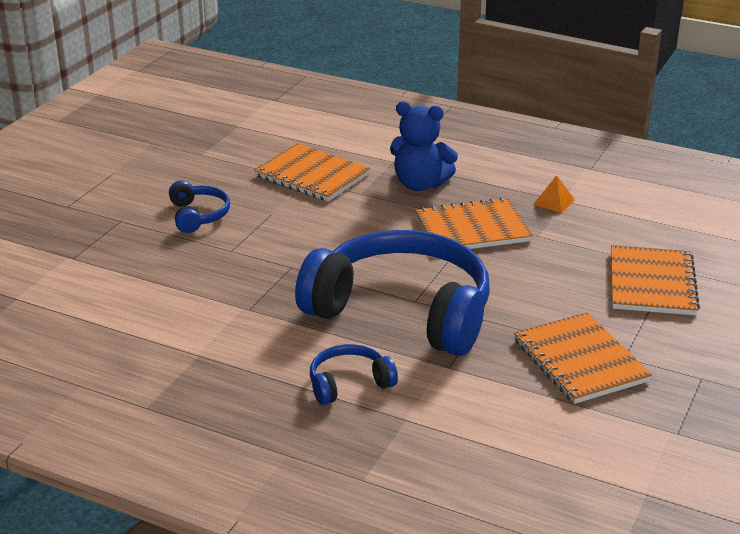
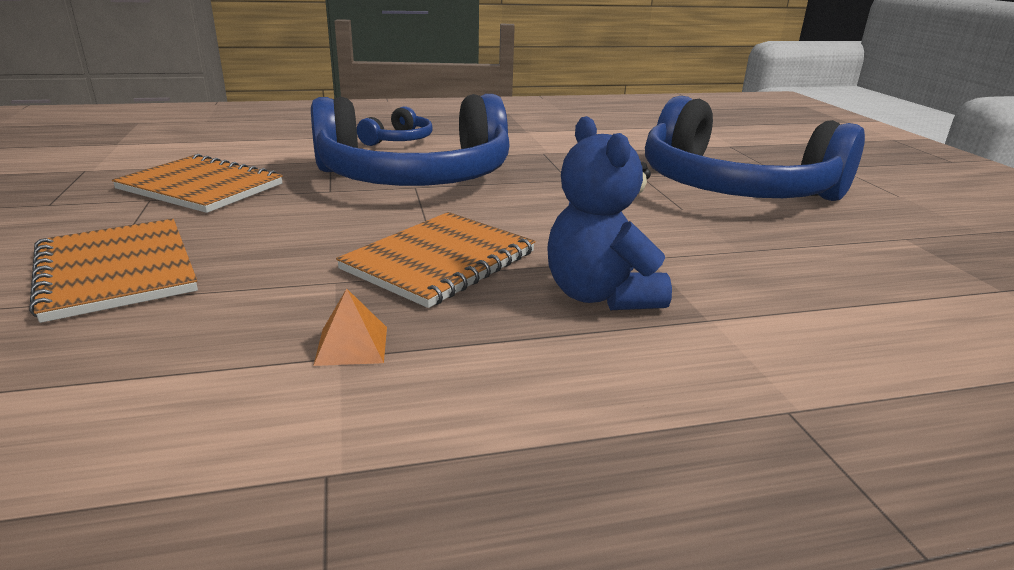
camera: 140 degrees right, 5 degrees down
blue headphones [169,180,230,233] -> blue headphones [645,96,865,201], size x2.35
orange notebook [254,143,370,202] -> none
blue teddy bear [390,101,458,191] -> blue teddy bear turned 90 degrees counterclockwise [548,116,672,310]

